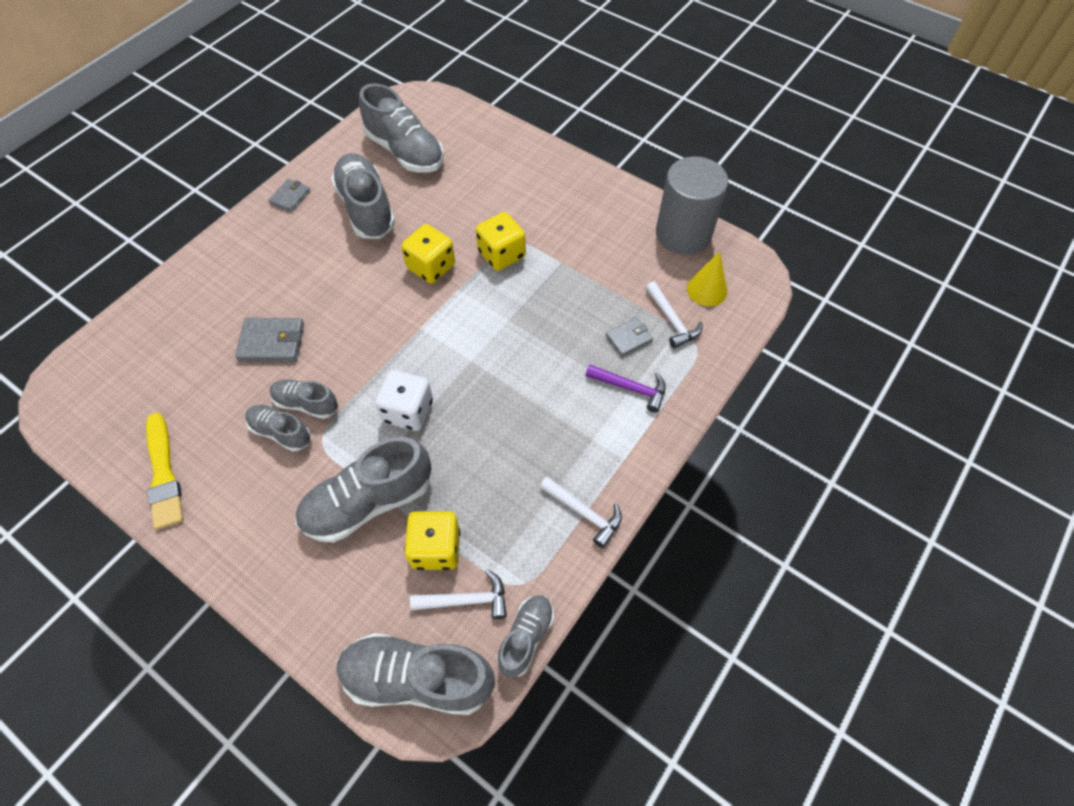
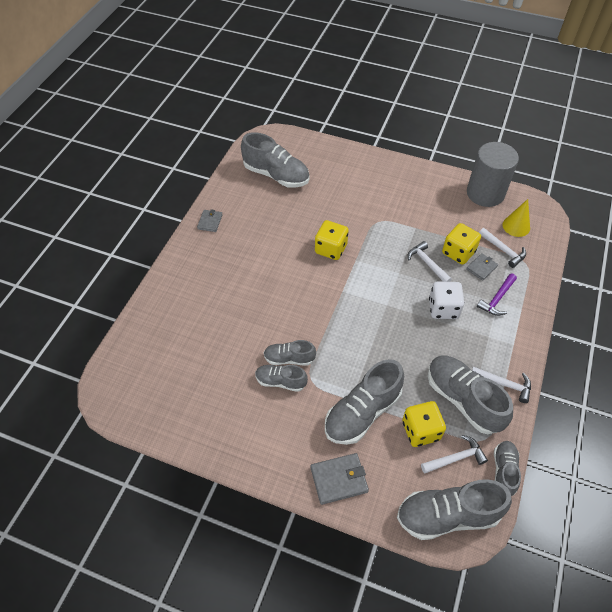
camera: 15 degrees left, 5 degrees down
yellow brush [146,413,184,530] -> none
grey wallet [235,318,304,362] -> grey wallet moved to [311,453,369,505]
grey shoe [331,153,395,239] -> grey shoe moved to [428,356,513,434]
white dice [375,370,433,431] -> white dice moved to [429,281,464,319]
yellow dice [476,212,526,271] -> yellow dice moved to [442,223,481,265]
purple hammer [585,364,666,413] -> purple hammer turned 120 degrees clockwise [477,273,517,316]
none -> white hammer [408,241,452,282]

